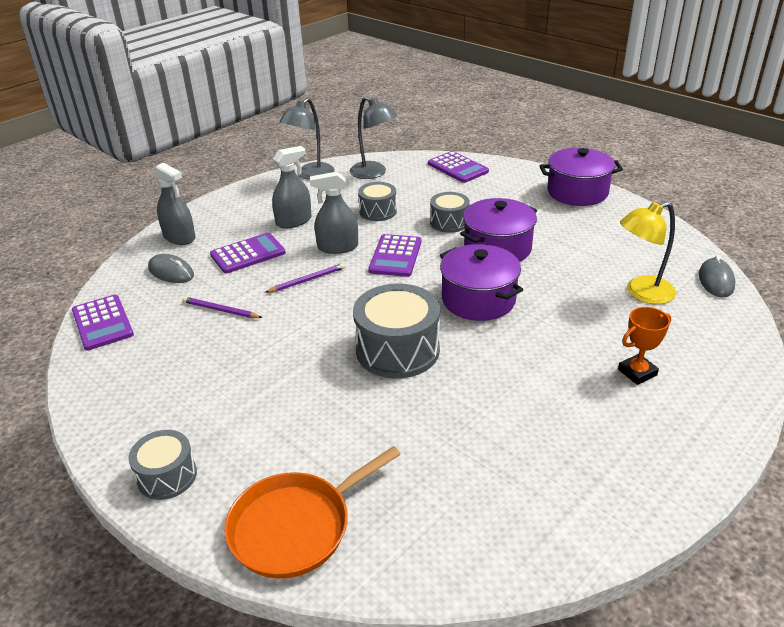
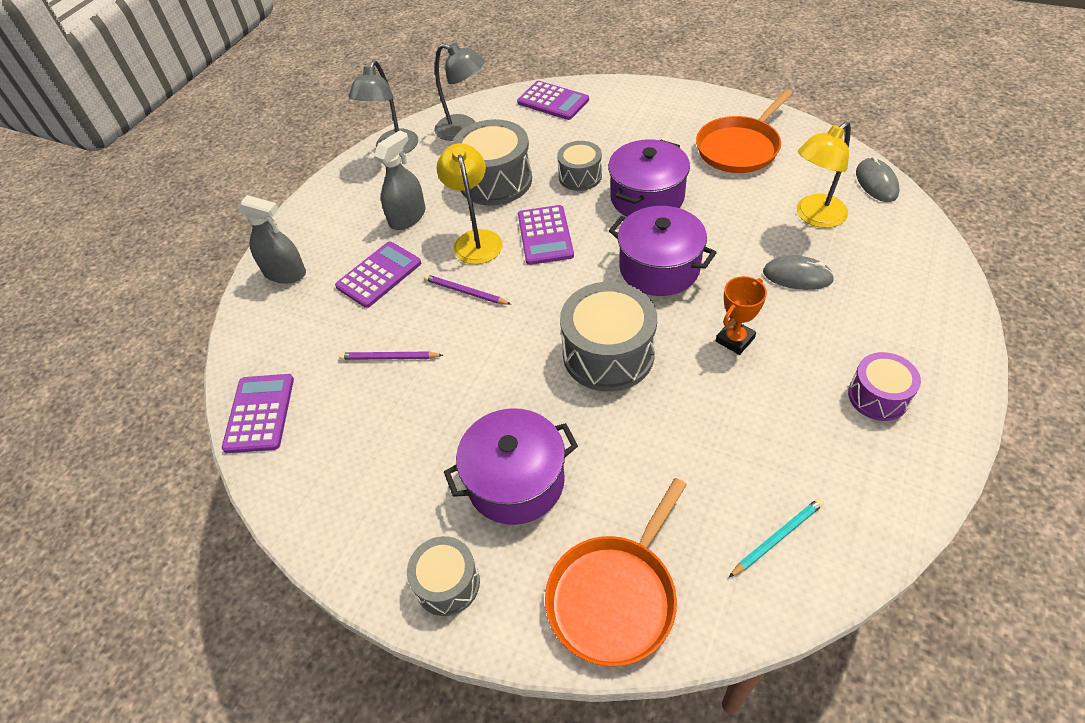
camera: 15 degrees left, 15 degrees up
purple calculator [72,295,134,350] -> purple calculator turned 135 degrees counterclockwise [222,374,294,453]
grey mouse [148,254,194,283] -> grey mouse moved to [763,256,835,290]
purple pencil [265,263,345,293] -> purple pencil turned 105 degrees counterclockwise [424,274,511,305]
grey spray bottle [310,172,358,254] -> yellow lamp [436,143,503,264]
grey drum [358,182,397,221] -> grey drum [452,119,532,206], size x1.71
purple pot [540,148,623,206] -> purple pot moved to [444,408,578,525]
orange trophy [618,307,671,385] -> orange trophy moved to [716,276,767,355]
none -> orange pan [696,90,792,173]
none -> turquoise pencil [729,498,824,577]
none -> purple drum [848,352,921,421]

